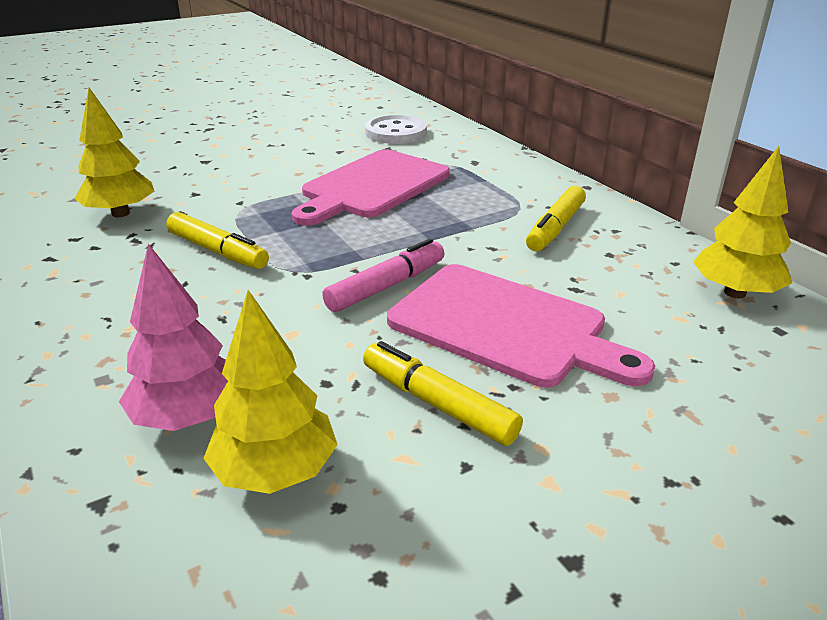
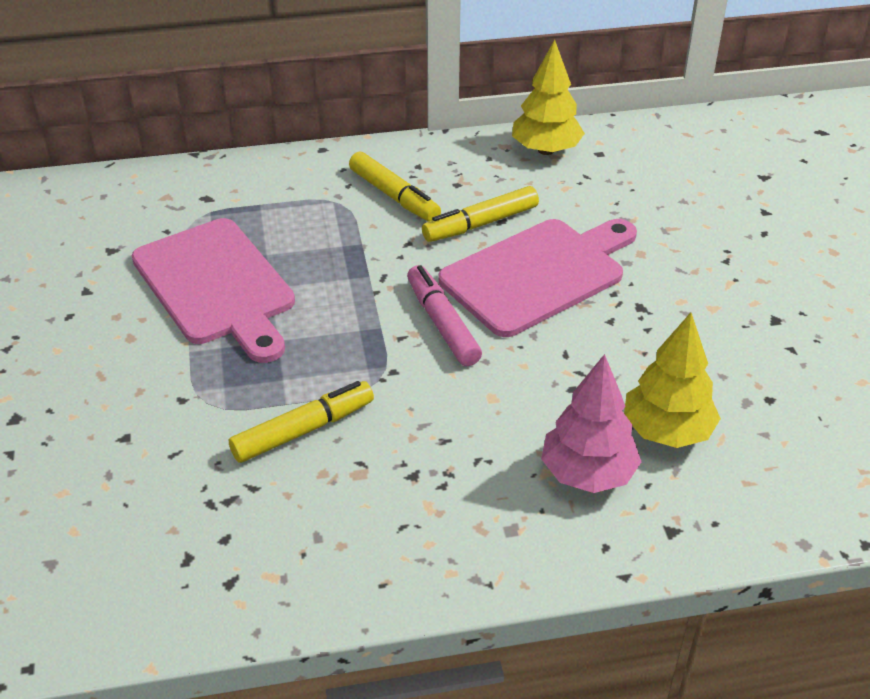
camera: 70 degrees left, 10 degrees up
yellow tree [74,88,154,217] -> none
yellow marker [363,341,523,446] -> yellow marker moved to [422,186,539,242]
white button [365,115,427,144] -> none

